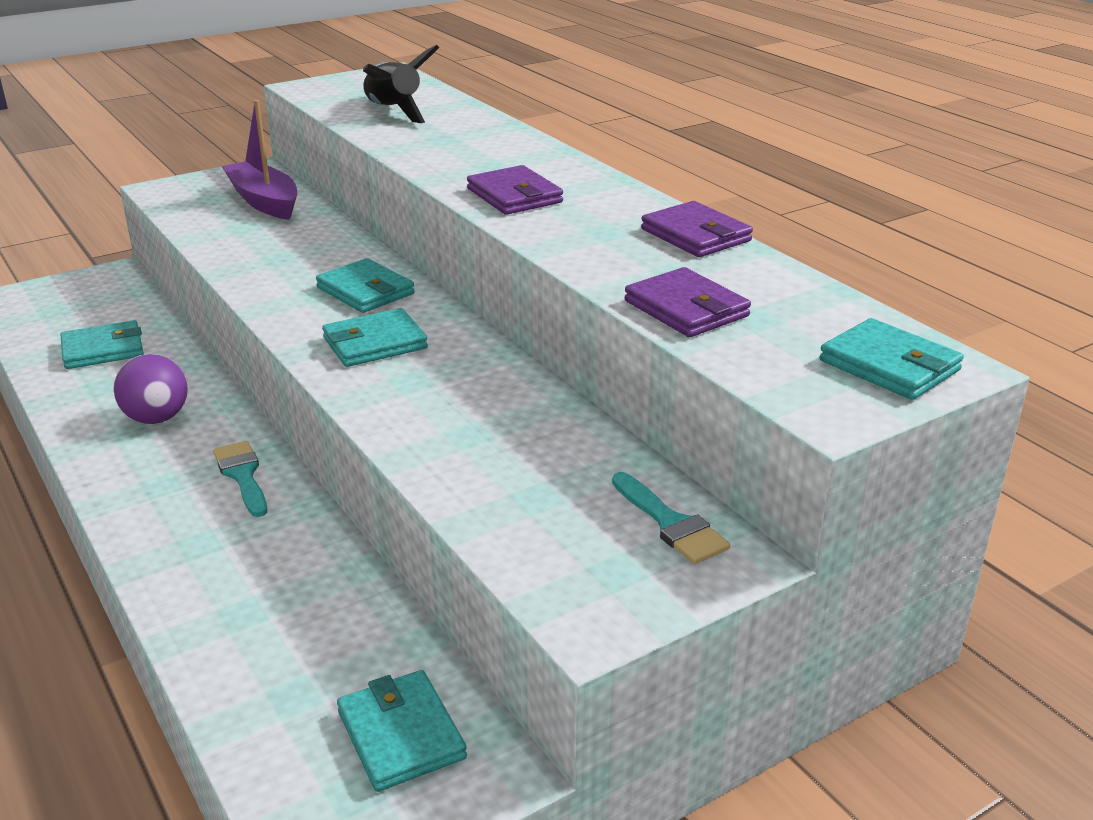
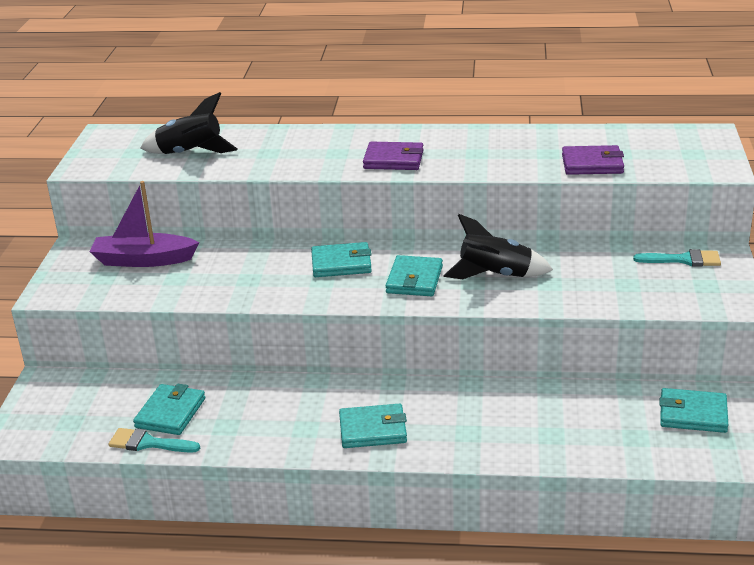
camera: 50 degrees left, 0 degrees up
purple ball [114,354,188,424] -> none
turquoise brush [213,441,267,517] -> turquoise brush moved to [108,428,200,453]
purple wallet [641,201,753,257] -> none
turquoise wallet [820,318,964,400] -> turquoise wallet moved to [339,404,407,448]
none -> black rocket [443,214,553,279]

